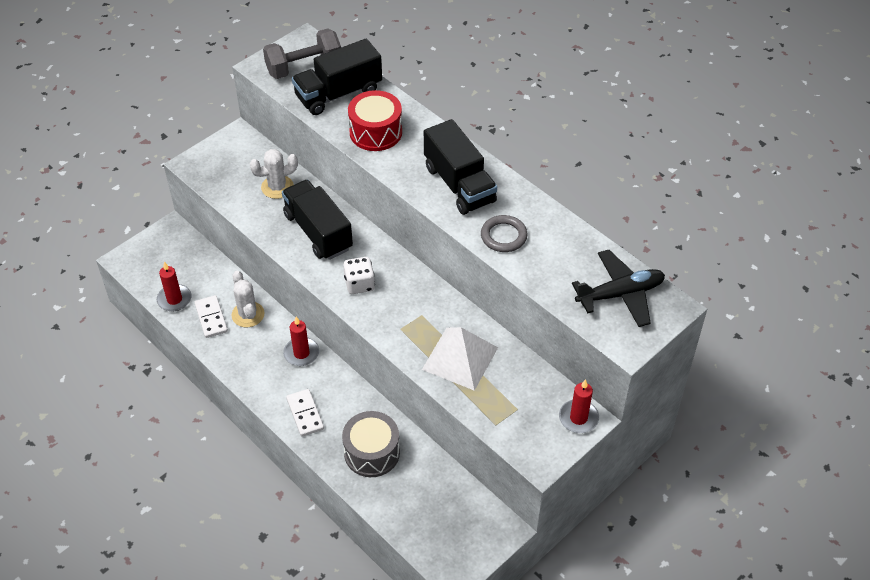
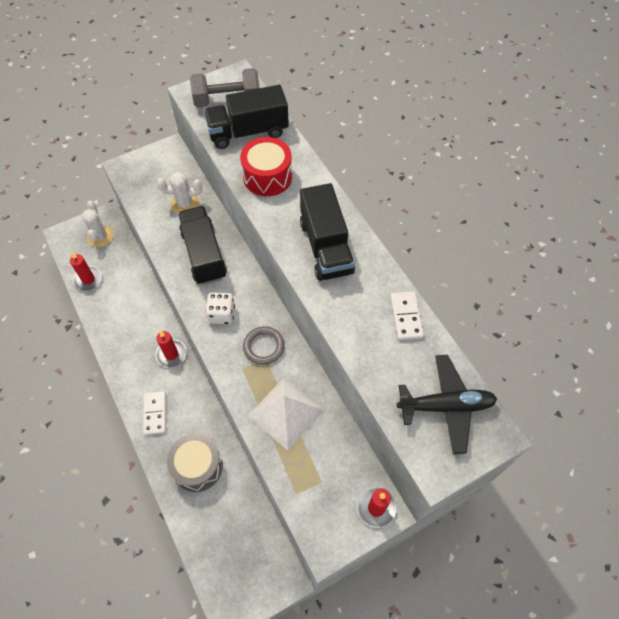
camera: 15 degrees right, 10 degrees up
white domino [194,295,228,338] -> white domino moved to [390,292,424,340]
white cactus [231,271,265,327] -> white cactus moved to [82,200,113,247]
grey ring [481,215,527,252] -> grey ring moved to [243,326,285,365]

